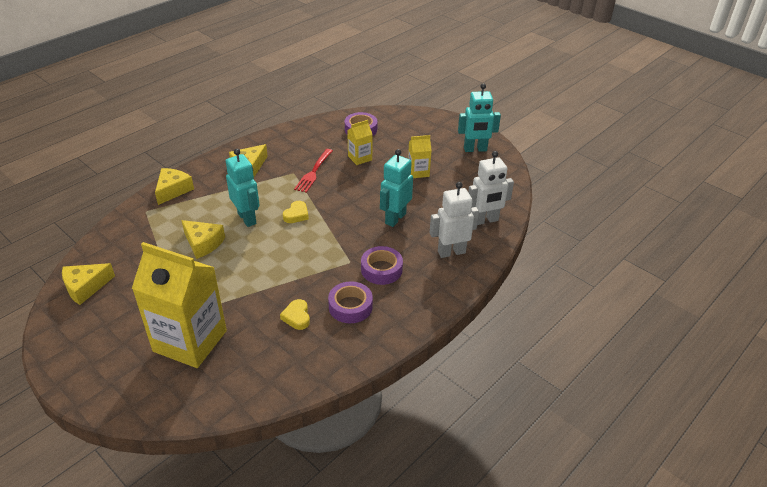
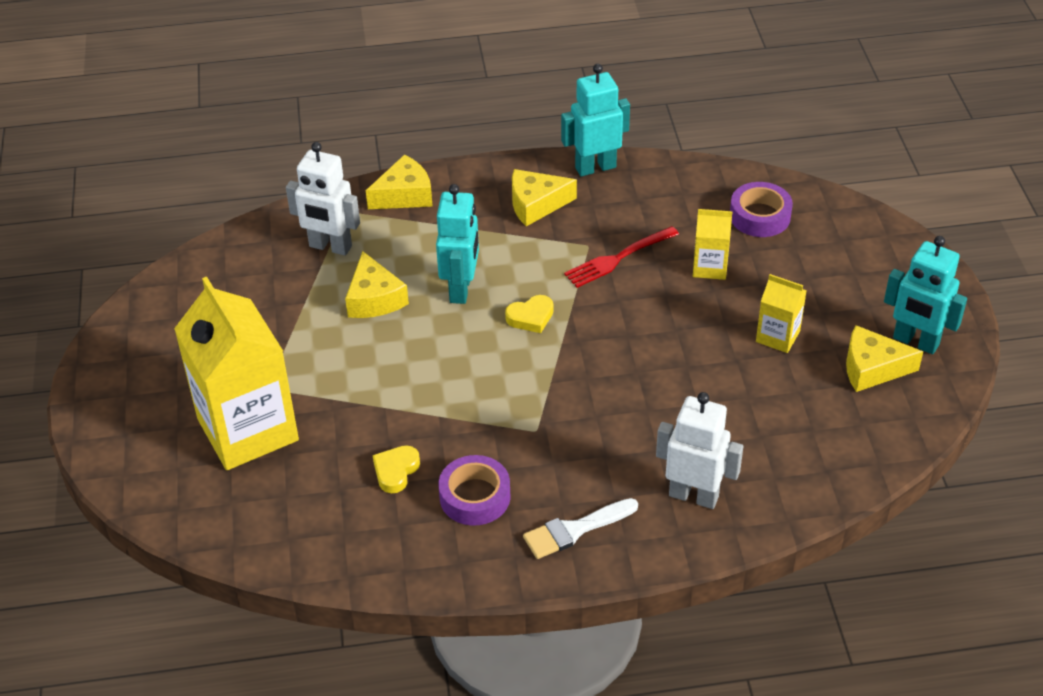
camera: 40 degrees right, 5 degrees up
yellow cheese [62,263,115,305] -> yellow cheese moved to [846,325,923,392]
purple tape [361,246,403,285] -> none
turquoise robot [380,149,413,227] -> turquoise robot moved to [561,64,630,176]
white robot [468,151,514,225] -> white robot moved to [286,142,360,256]
none -> white brush [523,498,638,559]

